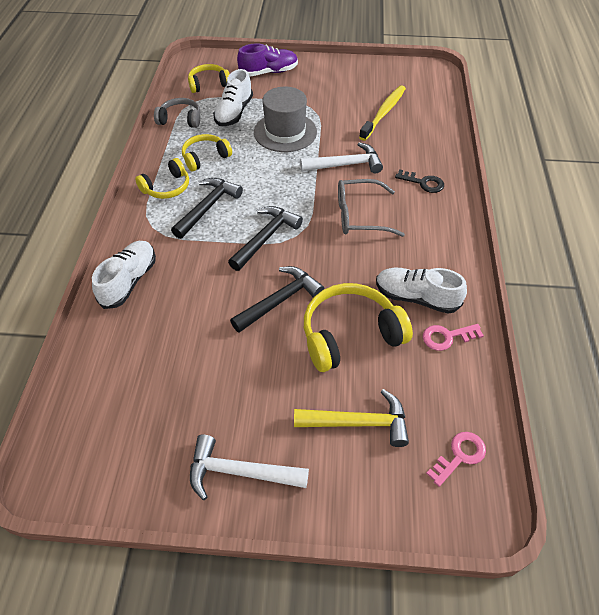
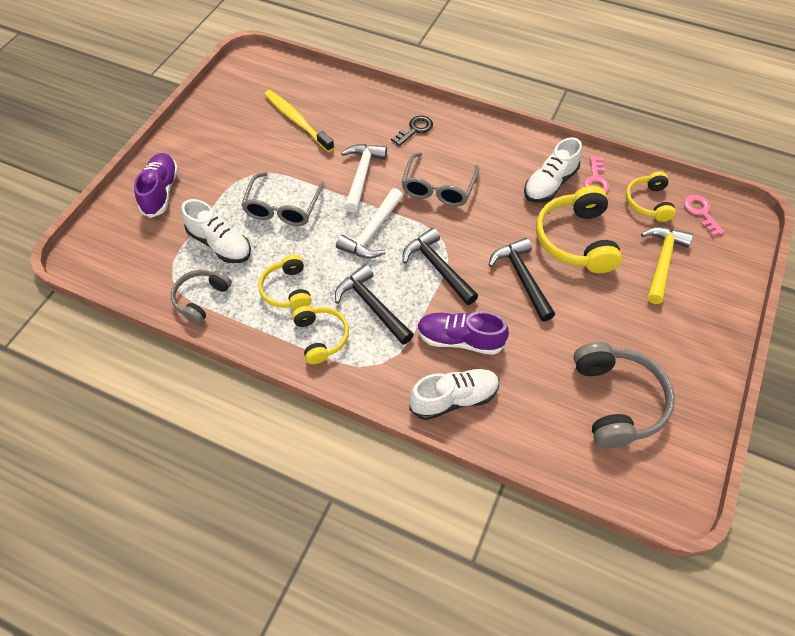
camera: 70 degrees left, 5 degrees up
white shoe [92,241,156,309] -> white shoe turned 120 degrees clockwise [409,368,499,420]
yellow headphones [188,64,230,93] -> yellow headphones moved to [626,171,676,222]
white hammer [190,434,309,500] -> white hammer moved to [336,188,403,259]
grey hat [254,87,317,152] -> grey glasses [241,172,324,226]
none -> purple shoe [417,311,509,355]
none -> grey headphones [573,342,675,448]

